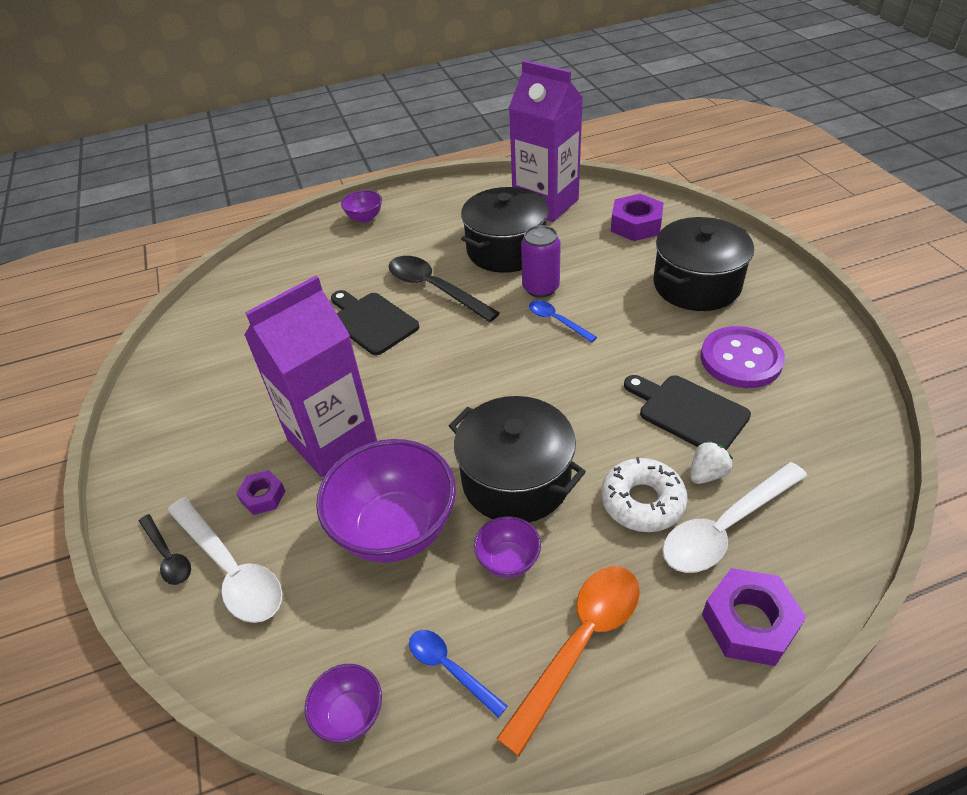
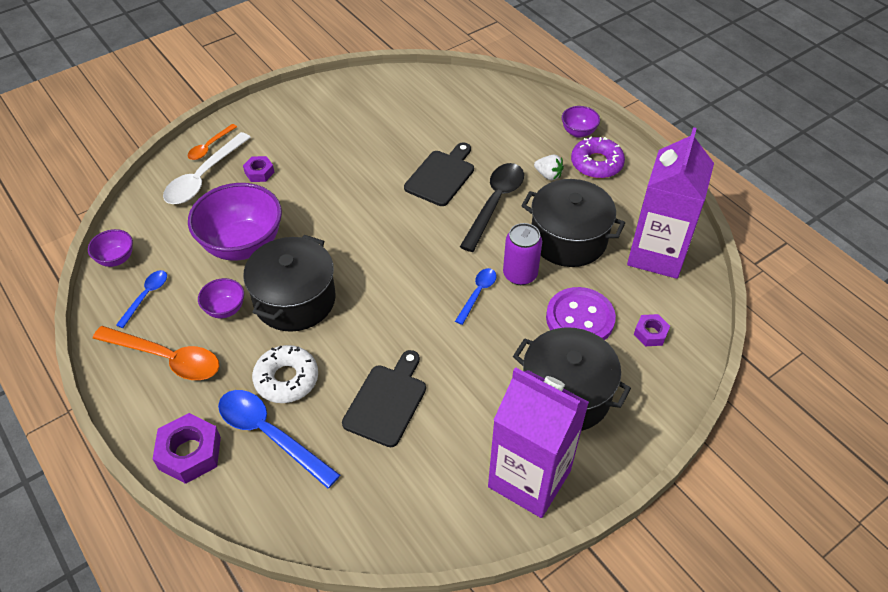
camera: 70 degrees right, 5 degrees up
black spoon [139,514,191,585] -> orange spoon [187,124,237,160]
purple carton [244,276,377,477] -> purple carton moved to [488,367,589,518]
purple nut [611,194,664,241] -> purple nut [634,314,670,346], size x0.58
white spoon [662,462,807,573] -> blue spoon [218,390,340,488]
white strawberry [690,440,733,484] -> white strawberry moved to [534,155,564,180]
purple button [701,326,785,388] -> purple button moved to [546,287,616,340]
none -> purple donut [571,137,625,178]

